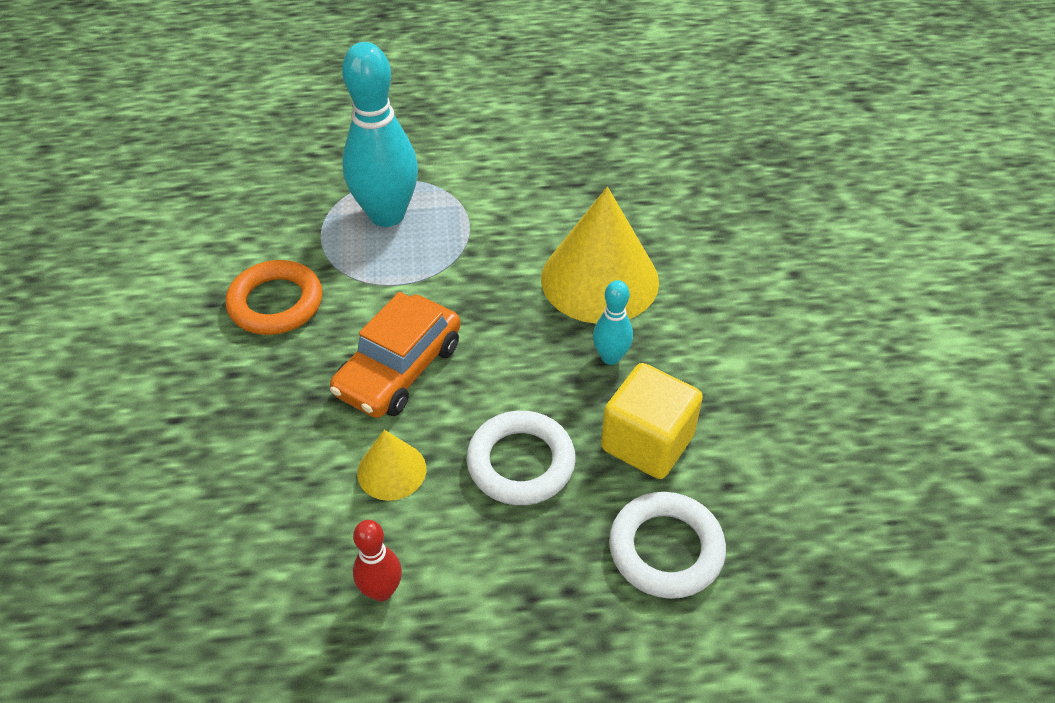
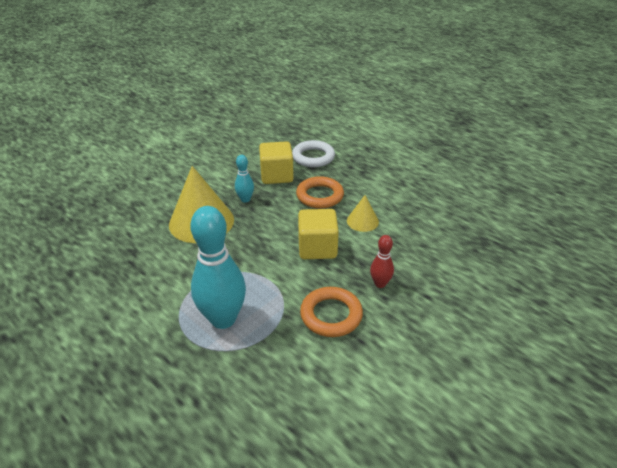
camera: 130 degrees left, 10 degrees down
orange car [330,292,461,418] -> yellow cube [298,209,339,259]
red bowling pin [353,520,402,601] -> red bowling pin moved to [370,235,394,288]
white ring [466,411,576,505] -> orange ring [296,176,344,209]

